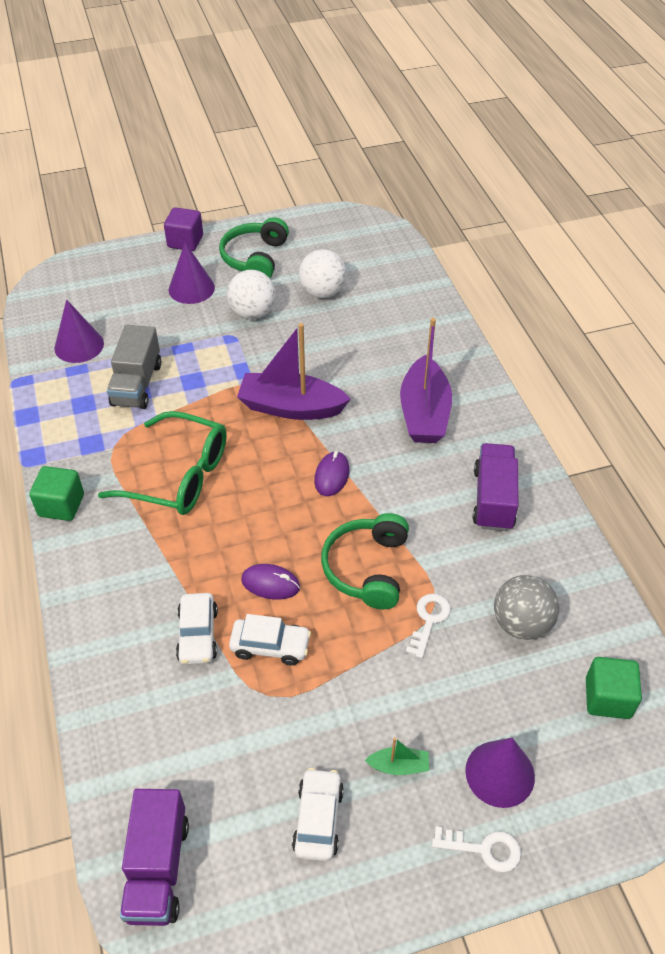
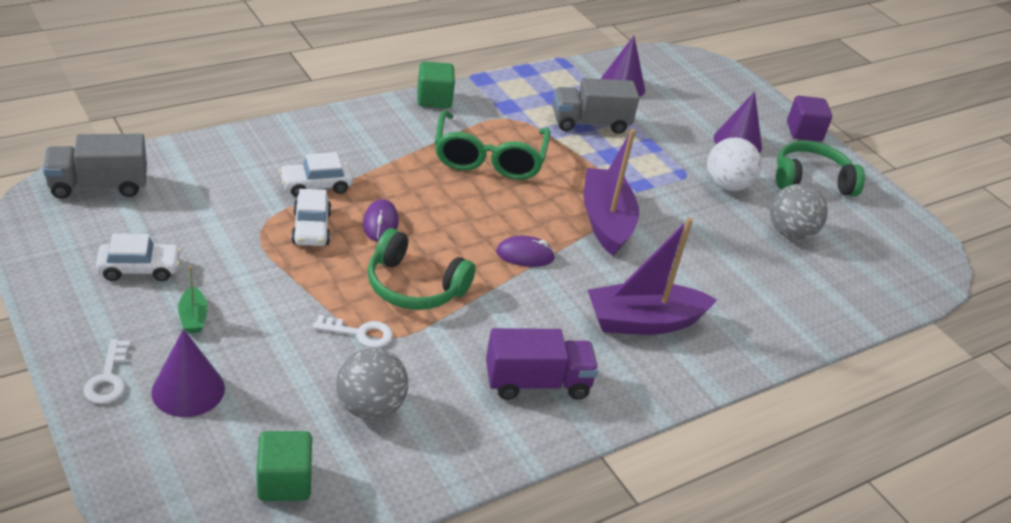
camera: 70 degrees right, 10 degrees down
purple truck [120,789,189,926] -> grey truck [43,133,147,199]
white ball [299,249,347,298] -> grey ball [770,184,828,240]
green headphones [321,513,409,609] -> green headphones turned 150 degrees counterclockwise [367,228,476,310]

